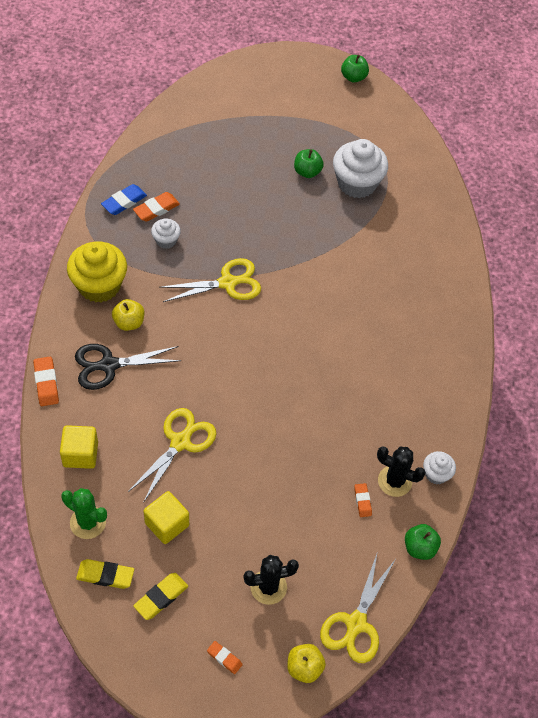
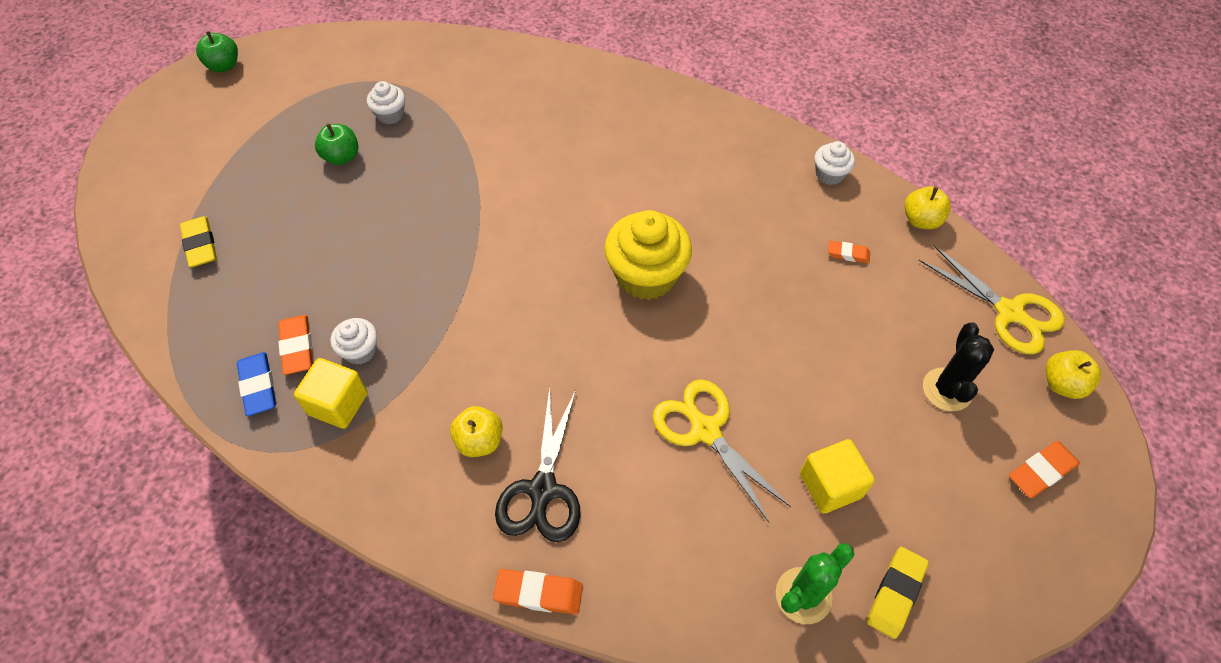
camera: 65 degrees left, 0 degrees up
yellow cube [60,425,98,469] -> yellow cube moved to [294,358,368,429]
yellow cupcake [67,242,127,302] -> yellow cupcake moved to [604,210,692,300]
yellow eraser [133,573,188,620] -> yellow eraser moved to [180,216,217,267]
yellow scissors [159,258,261,302] -> none
orange eraser [207,641,243,674] -> orange eraser [1009,441,1080,498], size x1.58
white cupcake [333,139,388,198] -> white cupcake [367,81,405,124], size x0.51
black cactus [377,447,426,497] -> none
green apple [405,524,441,560] -> yellow apple [904,186,951,229]

